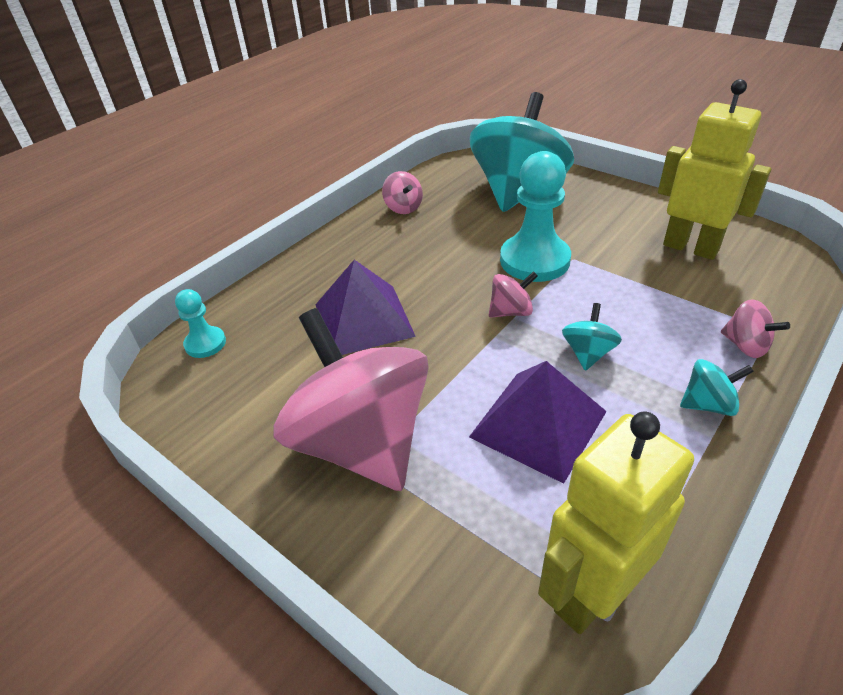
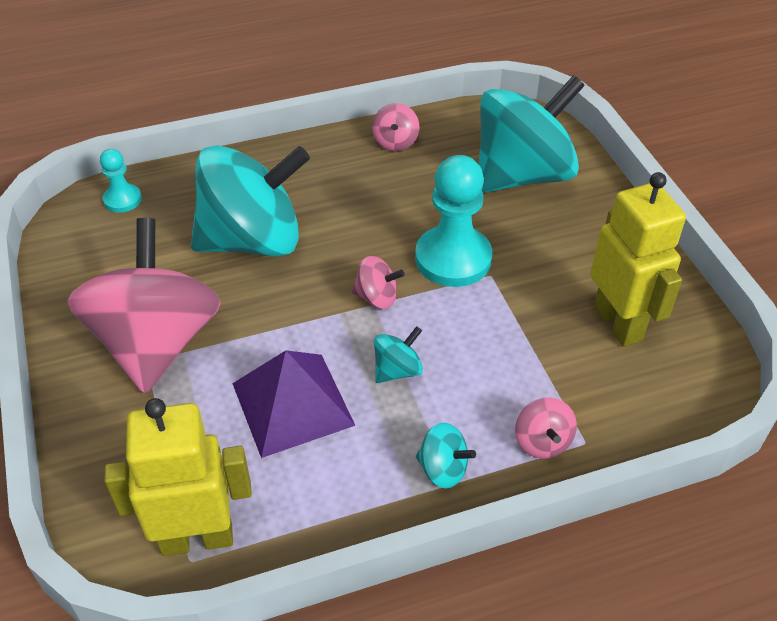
camera: 30 degrees right, 5 degrees up
purple pyramid [315,260,416,355] -> turquoise spinning top [191,145,310,256]

